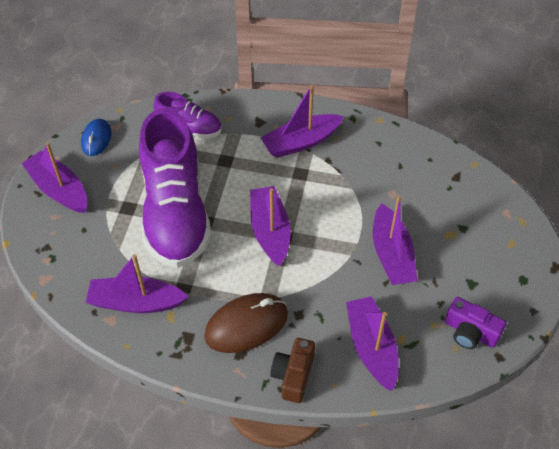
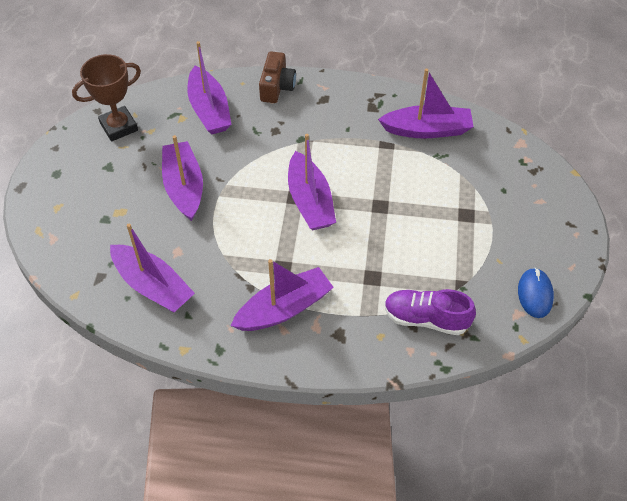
camera: 175 degrees right, 0 degrees up
purple boat [22,142,87,213] -> purple boat moved to [110,224,195,313]
purple shoe [139,108,211,268] -> none
brown mouse [204,293,288,353] -> none
purple camera [445,297,507,349] -> brown trophy [72,54,141,141]

